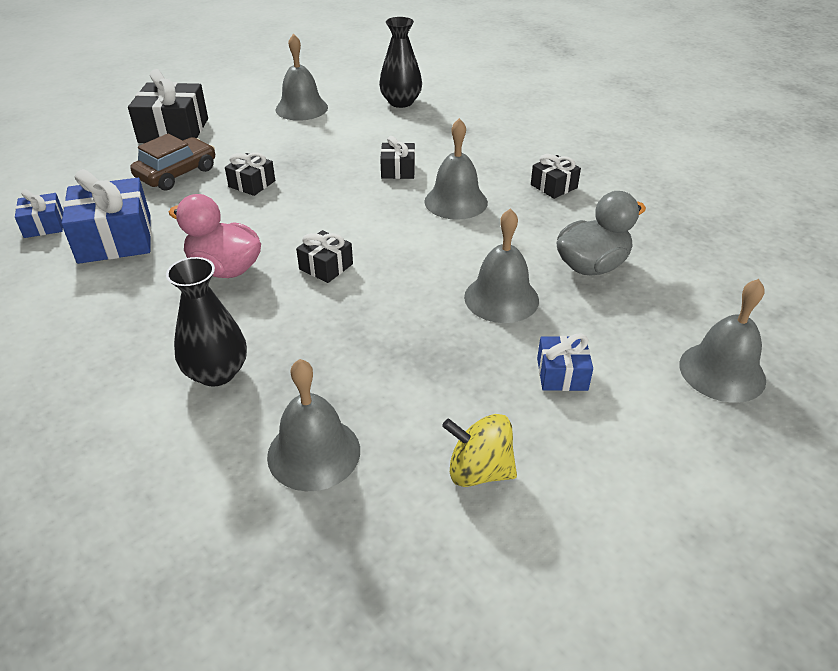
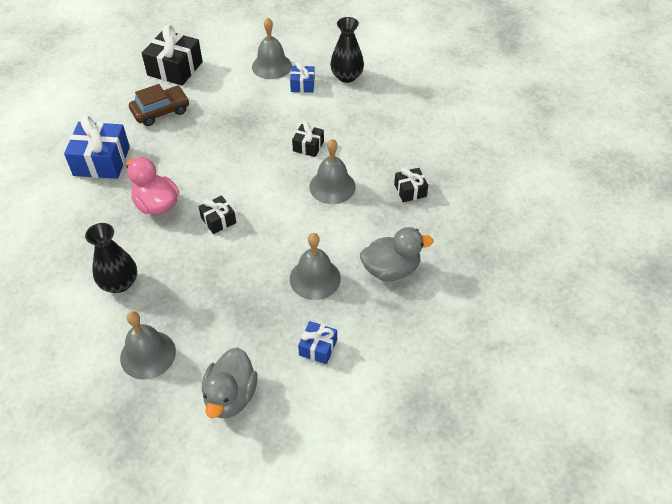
camera: 20 degrees right, 10 degrees up
blue gift [15,189,63,238] -> blue gift moved to [290,62,315,93]
black gift [225,153,275,196] -> none
yellow spinning top [442,414,517,487] -> grey duck [202,348,258,418]
grey bell [679,279,766,403] -> none

